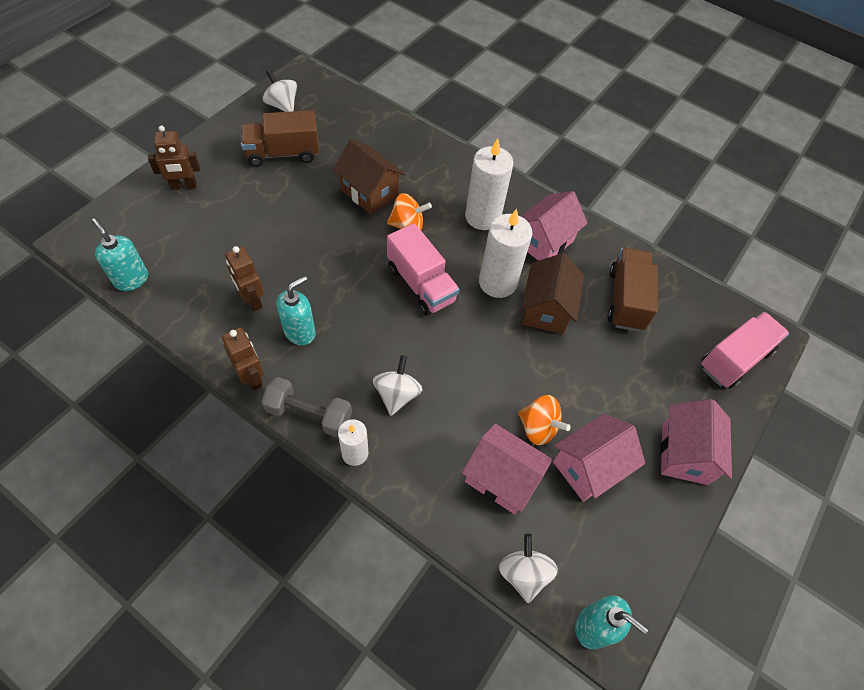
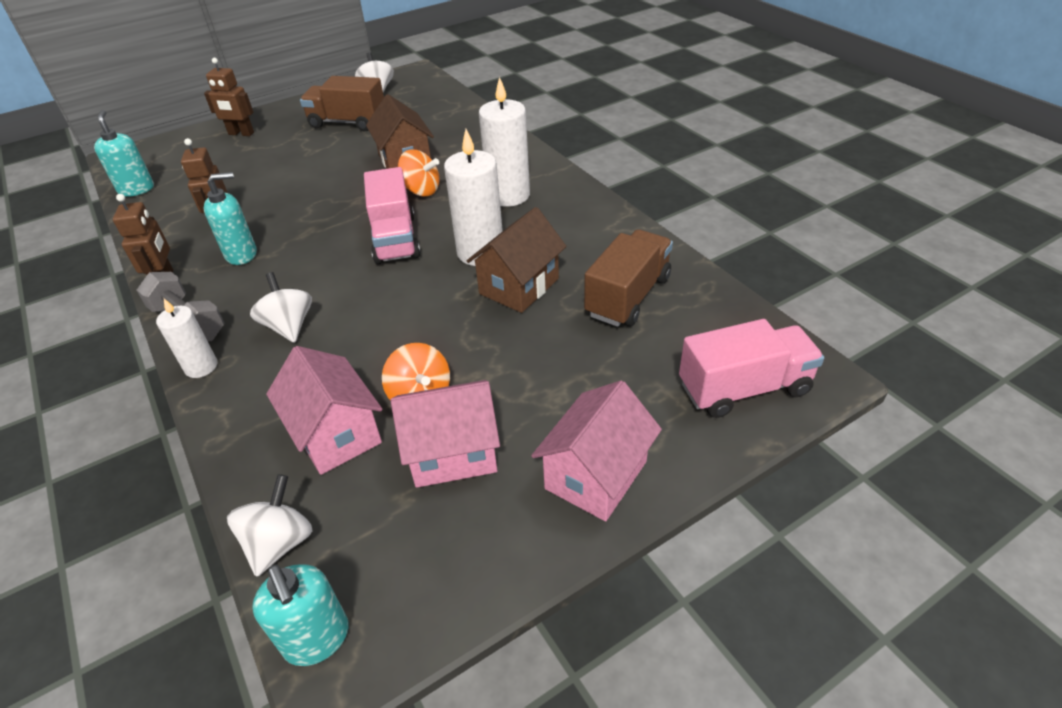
camera: 30 degrees right, 15 degrees down
white spinning top [373,355,422,416] -> white spinning top turned 60 degrees counterclockwise [250,272,312,343]
pink house [521,191,588,261] -> none

